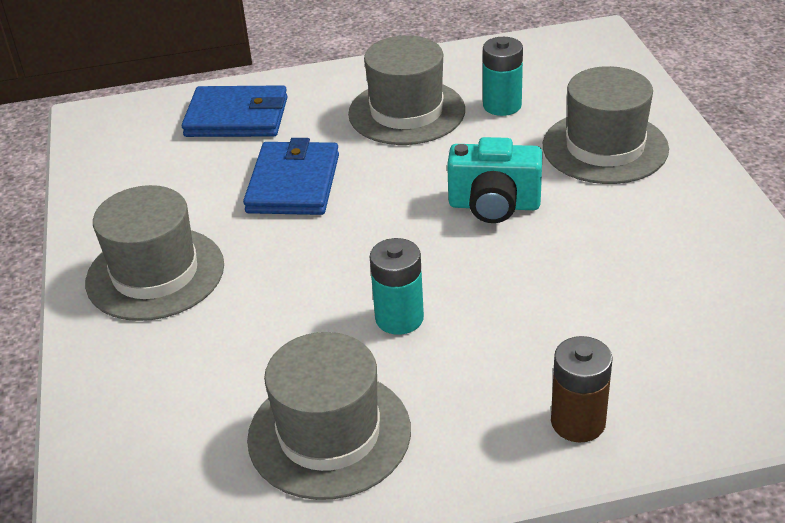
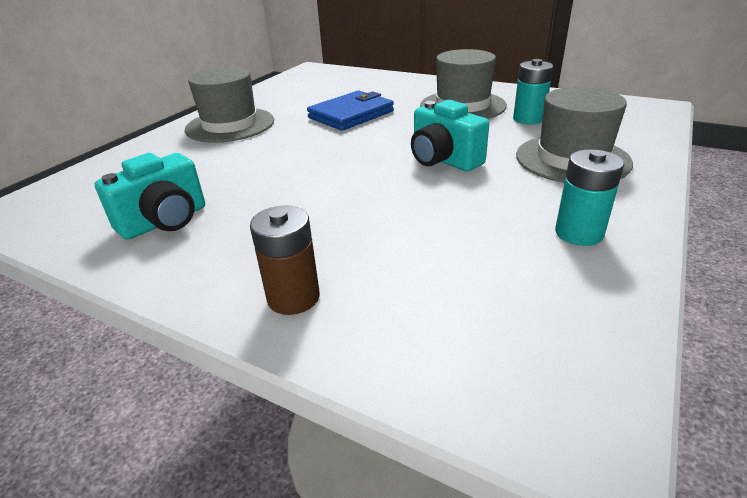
camera: 40 degrees right, 5 degrees down
blue wallet [182,85,288,137] -> none
grey hat [247,332,411,500] -> turquoise camera [95,153,205,240]
turquoise battery [370,238,424,335] -> turquoise battery moved to [555,149,624,246]

